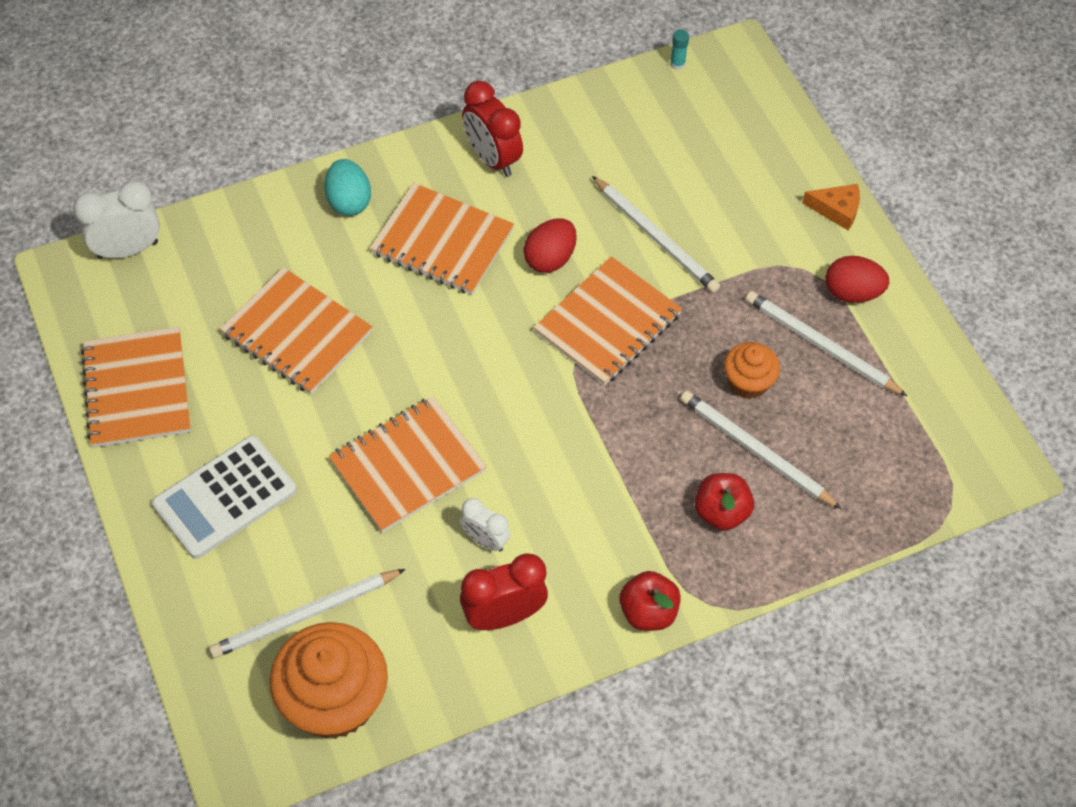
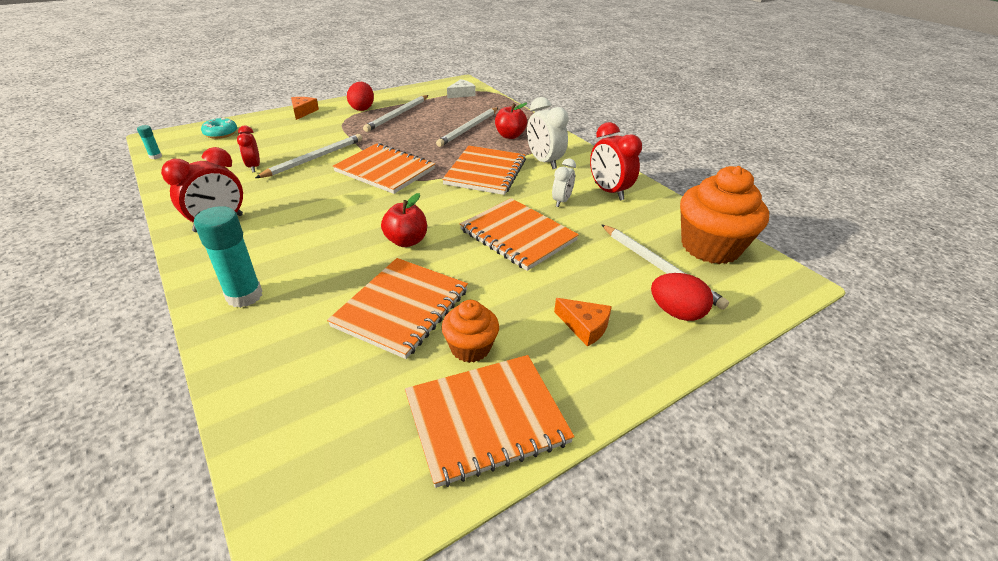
camera: 100 degrees left, 20 degrees down
white clock [73,181,160,259] -> white clock moved to [527,97,569,169]
white calculator [152,435,297,559] -> orange cheese [554,298,612,347]
turquoise egg [325,159,371,216] -> turquoise glue stick [194,206,262,308]
orange notebook [370,183,514,295] -> orange notebook moved to [442,146,526,195]
red egg [524,218,577,273] -> red egg moved to [651,273,713,321]
red apple [619,571,681,631] -> red apple moved to [381,193,427,247]
orange cupcake [724,342,780,399] -> orange cupcake moved to [441,300,499,363]
none -> turquoise donut [201,118,237,139]
none -> red clock [237,126,260,172]
none -> white cheese [447,79,475,98]

